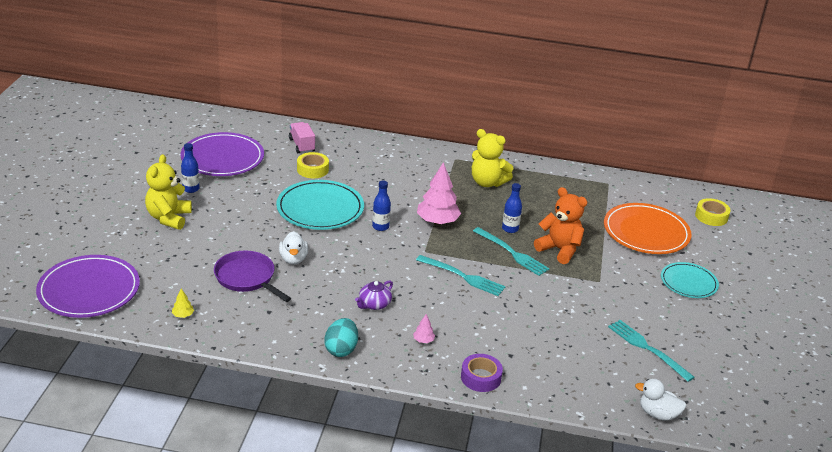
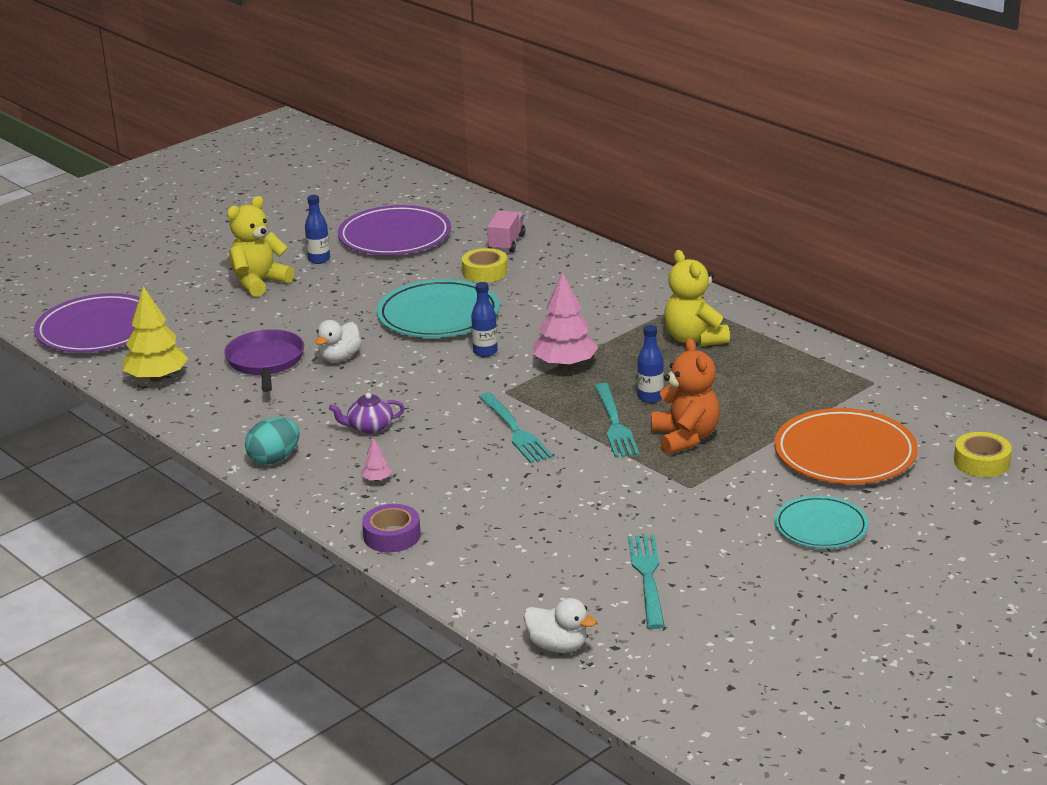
camera: 40 degrees right, 5 degrees down
yellow tree [172,289,194,318] -> yellow tree [123,286,188,382], size x2.32
white duck [635,379,686,421] -> white duck turned 150 degrees clockwise [524,598,597,653]

